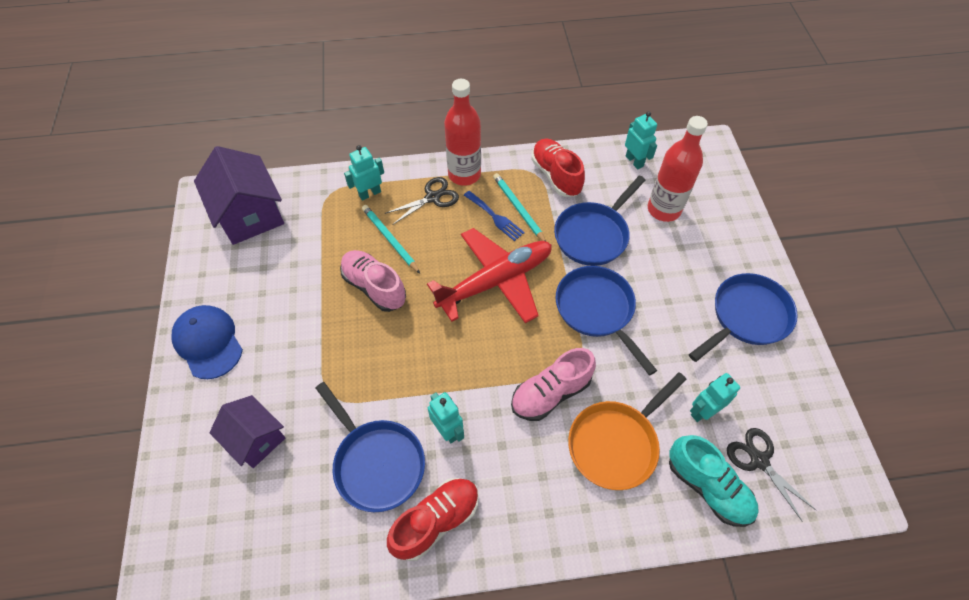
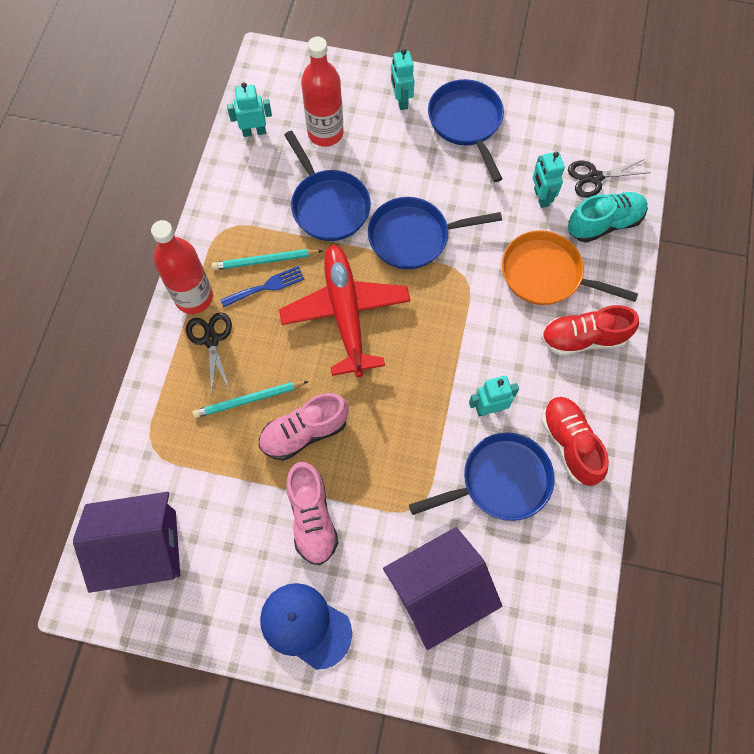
camera: 70 degrees left, 10 degrees up
blue cap [171,305,243,379] -> blue cap turned 45 degrees clockwise [260,583,352,670]
purple house [210,395,285,468] -> purple house [383,527,502,650], size x1.58
turquoise robot [344,145,384,201] -> turquoise robot moved to [391,49,415,110]
pink shoe [511,348,596,421] -> pink shoe moved to [286,462,338,565]
red shoe [531,138,585,197] -> red shoe moved to [541,305,639,356]
orange pan [568,372,687,490] -> orange pan turned 135 degrees clockwise [502,230,638,305]

